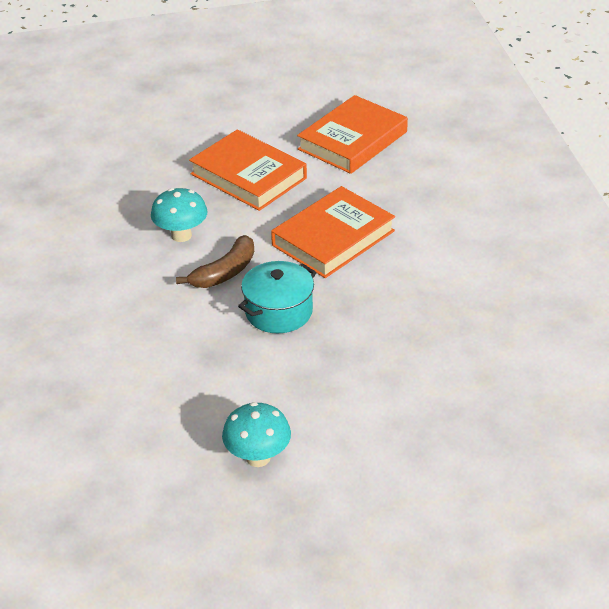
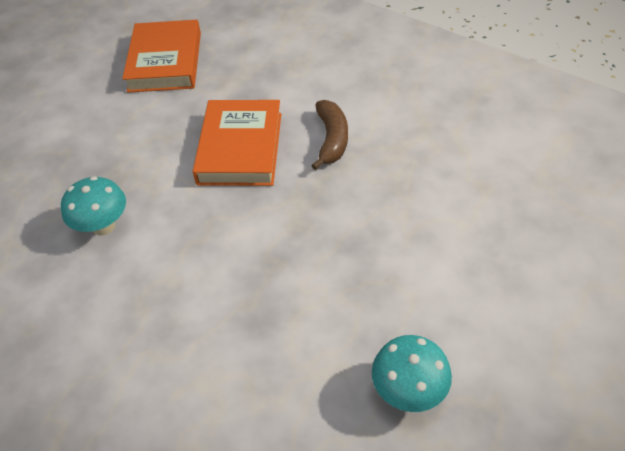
camera: 40 degrees left, 10 degrees up
brown banana [176,235,254,288] -> brown banana moved to [311,100,348,170]
orange book [189,129,307,211] -> none
turquoise pot [238,261,317,333] -> none

